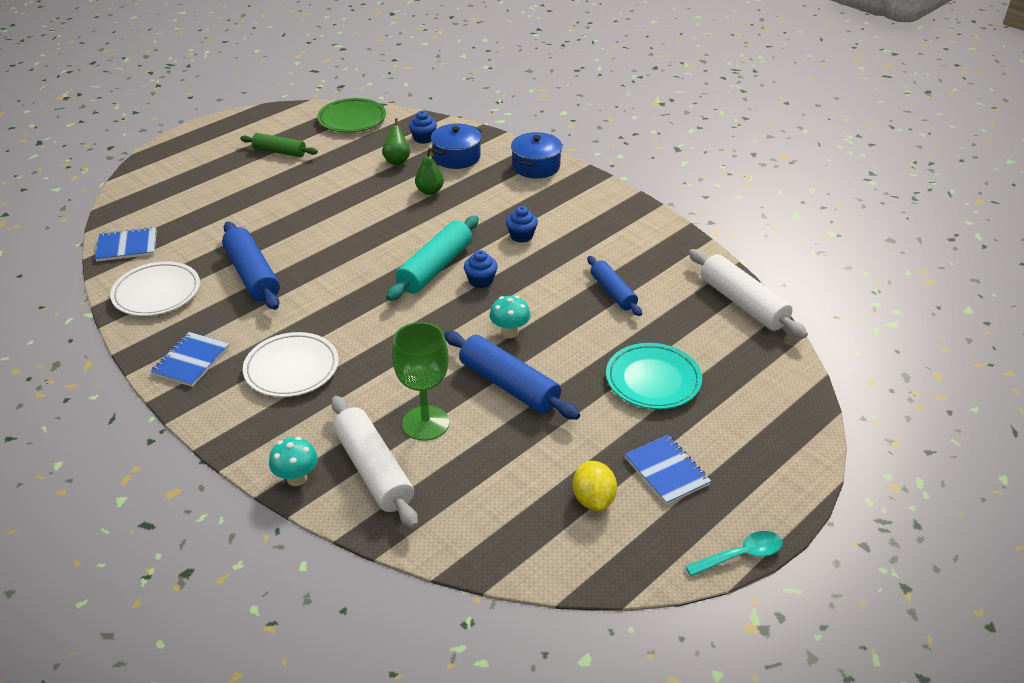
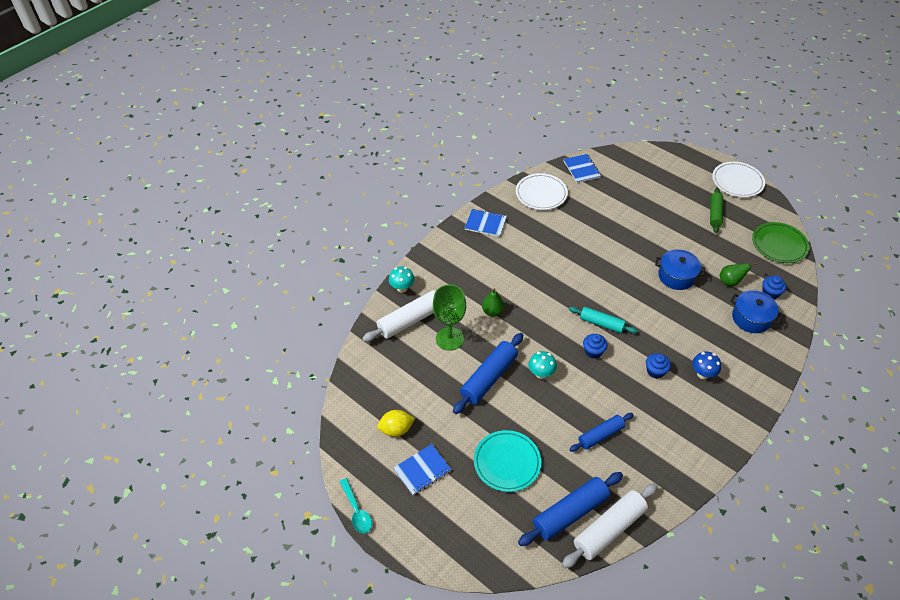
camera: 85 degrees right, 10 degrees up
blue rolling pin [222,222,280,310] -> blue rolling pin moved to [518,472,623,546]
white plate [243,332,339,397] -> white plate moved to [712,162,765,197]
turquoise rolling pin [387,216,479,301] -> turquoise rolling pin [569,307,637,333], size x0.64
green pear [415,148,444,195] -> green pear moved to [482,288,504,316]
blue pot [511,132,562,178] -> blue pot moved to [655,249,705,290]
none -> blue mushroom [692,352,721,379]

